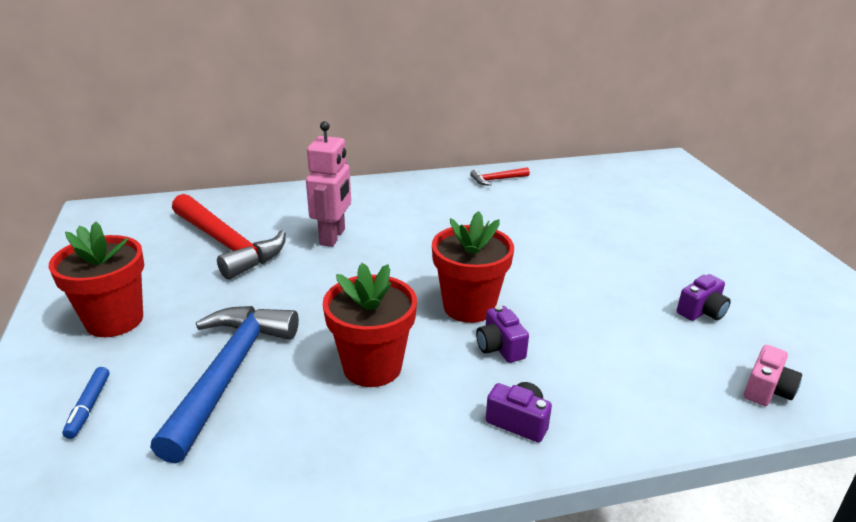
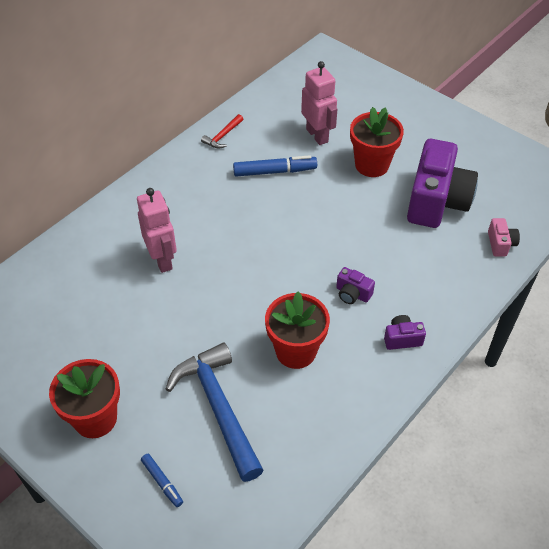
camera: 35 degrees left, 20 degrees up
red hammer [172,194,286,280] -> none
red flower pot [432,211,514,323] -> red flower pot moved to [350,107,404,177]
purple camera [677,274,731,321] -> purple camera [407,139,478,228], size x2.37
none -> blue marker [233,155,317,177]
none -> pink robot [301,61,337,145]

